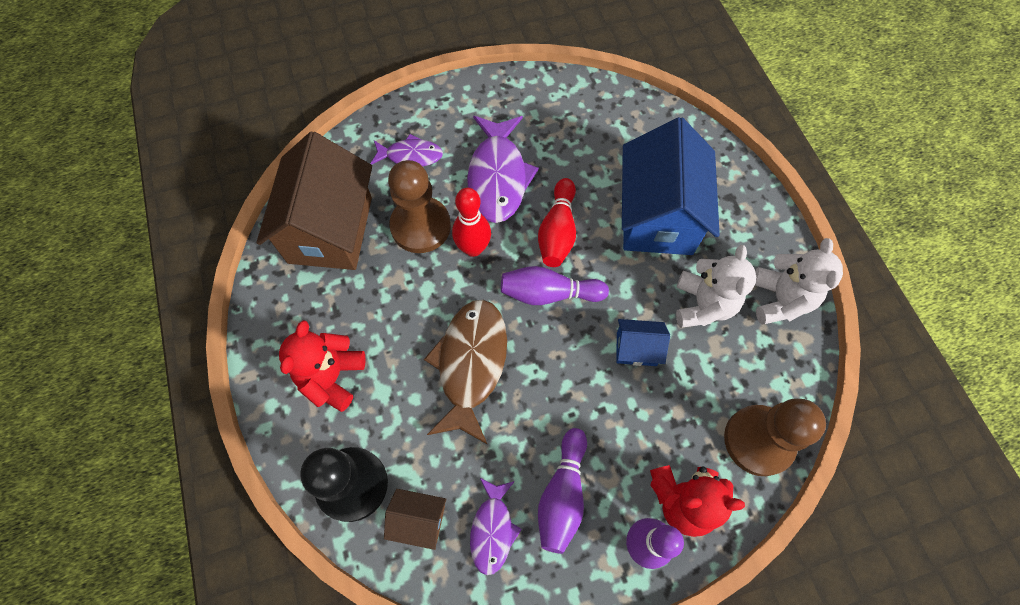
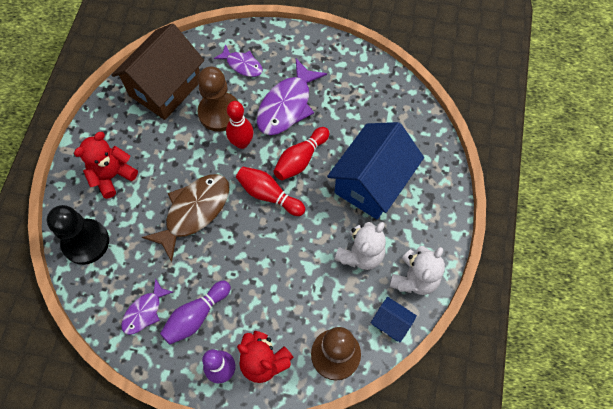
camera: 30 degrees right, 0 degrees up
brown house [384,489,446,550] -> none
purple bowling pin [501,266,609,305] -> red bowling pin [236,167,305,216]
blue house [616,319,670,366] -> blue house moved to [371,297,417,342]

